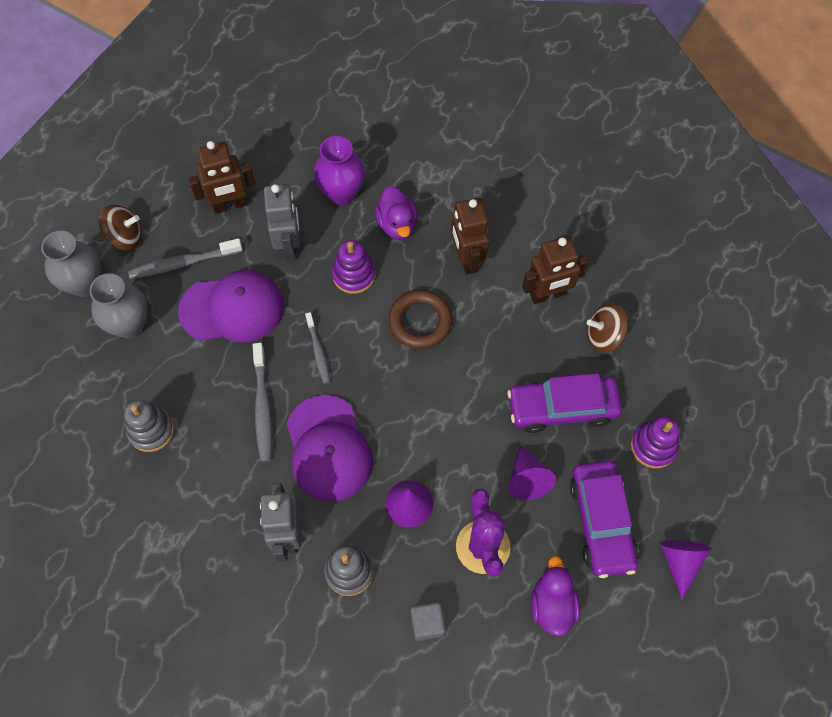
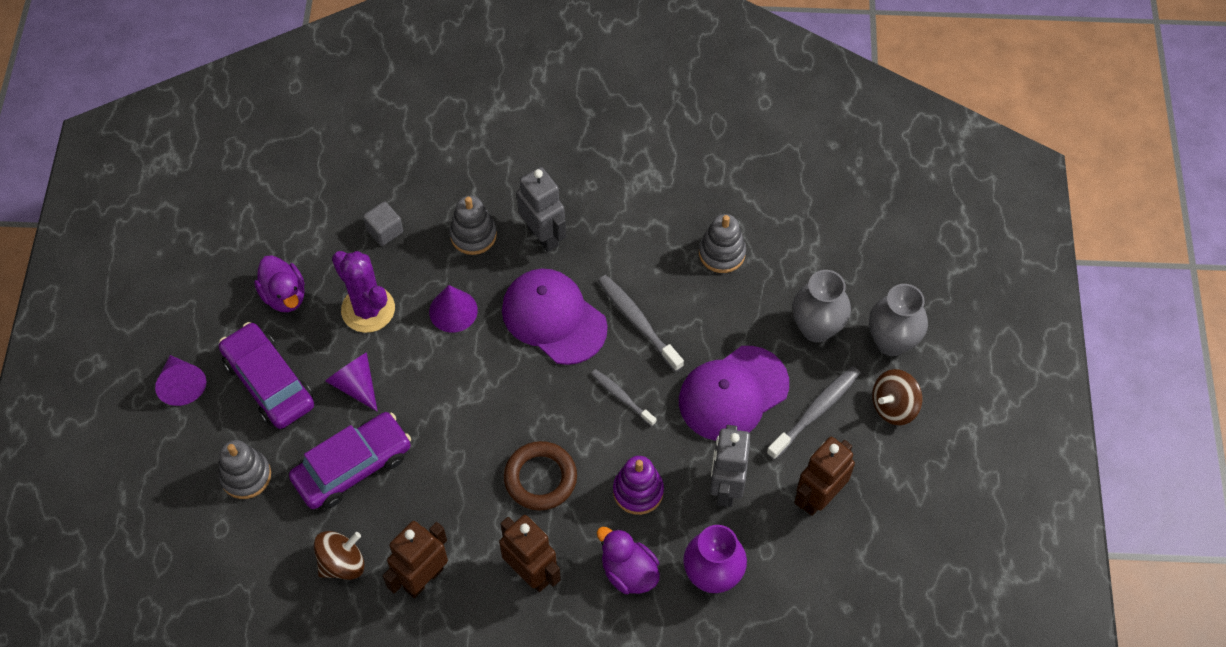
camera: 150 degrees right, 5 degrees down
grey robot [264,184,300,260] -> grey robot turned 45 degrees clockwise [710,425,750,507]
purple stacking toy [631,417,680,468] -> grey stacking toy [219,440,271,499]

